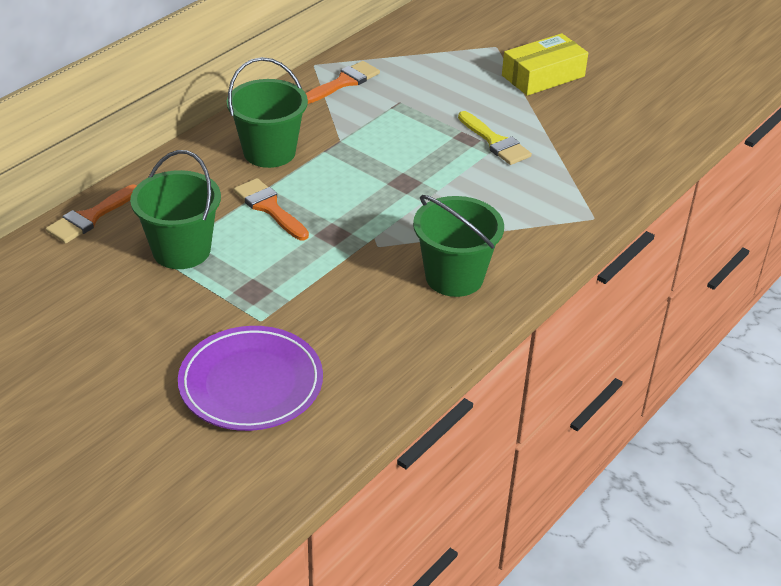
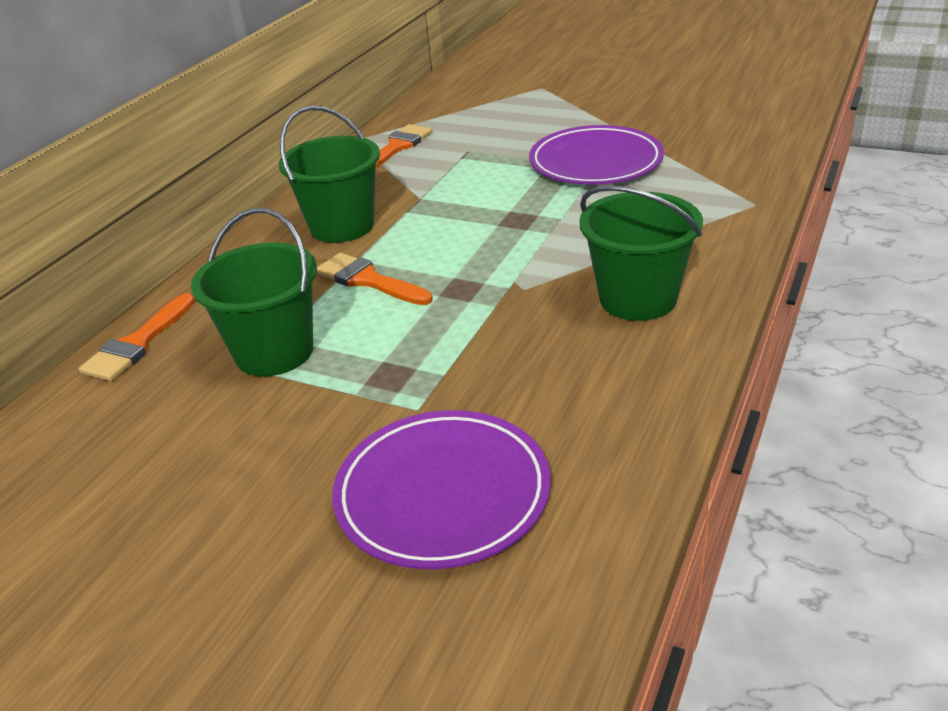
camera: 10 degrees left, 5 degrees down
yellow brush [458,111,532,165] -> purple plate [529,125,664,184]
yellow box [502,33,588,96] -> none

